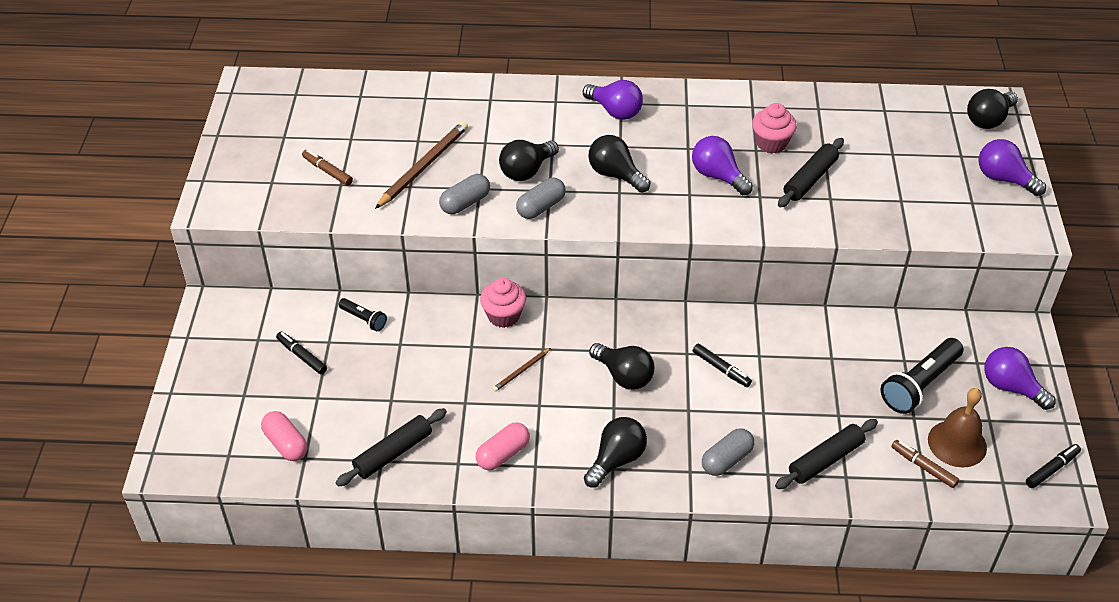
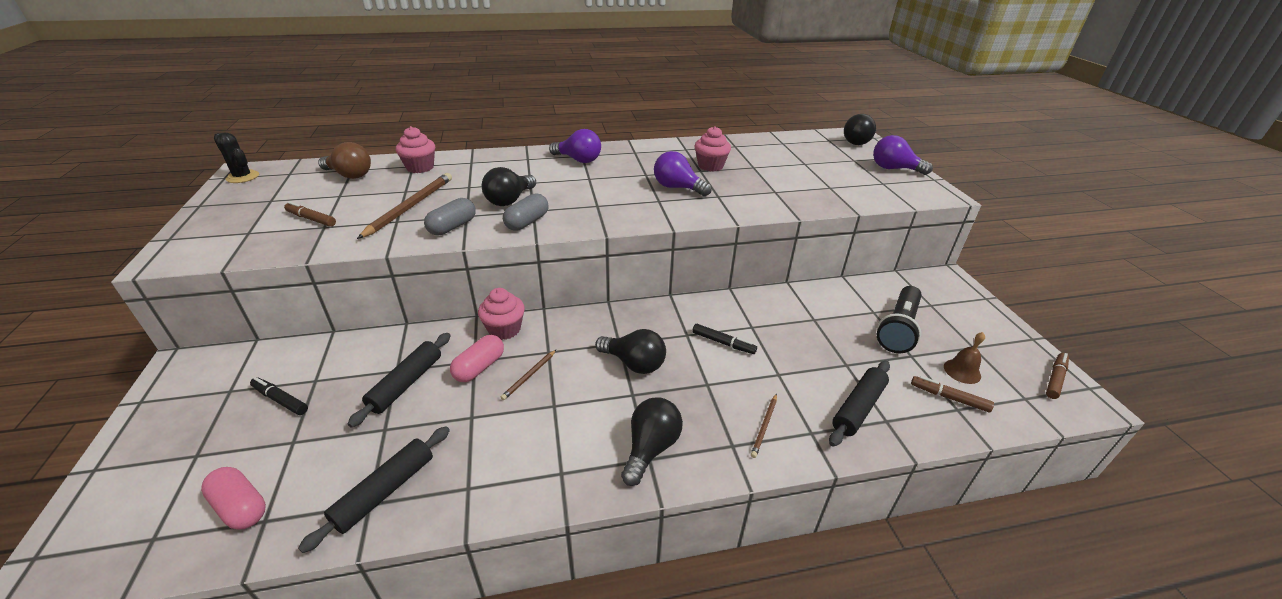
camera: 15 degrees left, 10 degrees down
black flashlight [338,298,387,331] -> none
pink capsule [476,422,530,470] -> pink capsule moved to [450,335,504,382]
black light bulb [588,135,650,193] -> none
grey capsule [702,428,754,476] -> brown pencil [751,393,777,458]
black rolling pin [778,138,844,207] -> black rolling pin moved to [348,333,451,428]
brown bell [928,388,987,468] -> brown bell [944,332,985,384], size x0.61
purple light bulb [984,347,1056,410] -> none
black marker [1026,444,1081,488] -> brown marker [1046,353,1069,399]
none -> black cactus [214,133,259,183]
none -> brown light bulb [318,142,371,179]
none -> pink cupcake [396,126,435,173]

